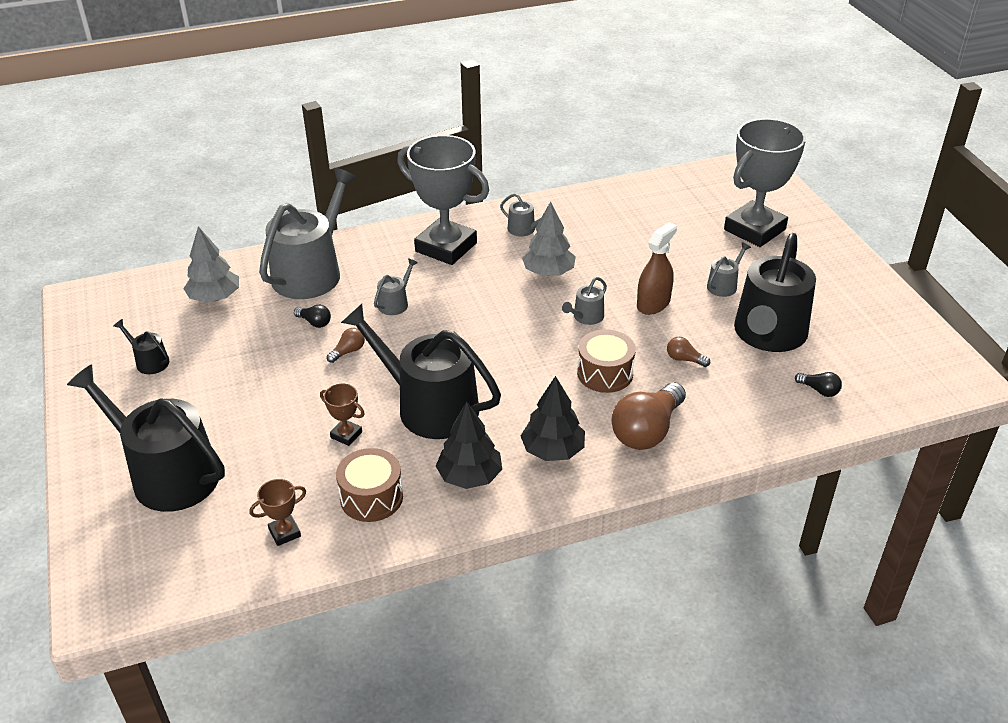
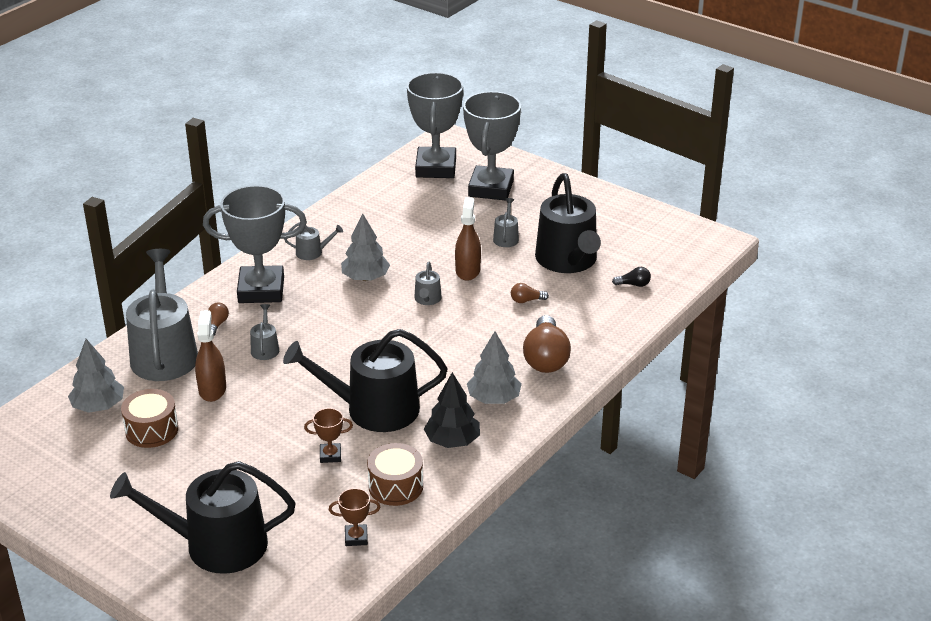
camera: 35 degrees left, 5 degrees down
black watering can [114,319,169,374] -> none
brown trophy [249,479,306,546] -> brown trophy turned 60 degrees clockwise [329,488,381,546]
black light bulb [294,305,331,328] -> brown spray bottle [195,310,226,402]
brown light bulb [327,328,365,363] -> brown light bulb moved to [208,302,229,335]
black tree [521,376,585,461] -> grey tree [467,331,522,404]
brown drum [577,329,636,393] -> brown drum moved to [121,389,178,448]
none -> grey trophy [407,72,463,178]

